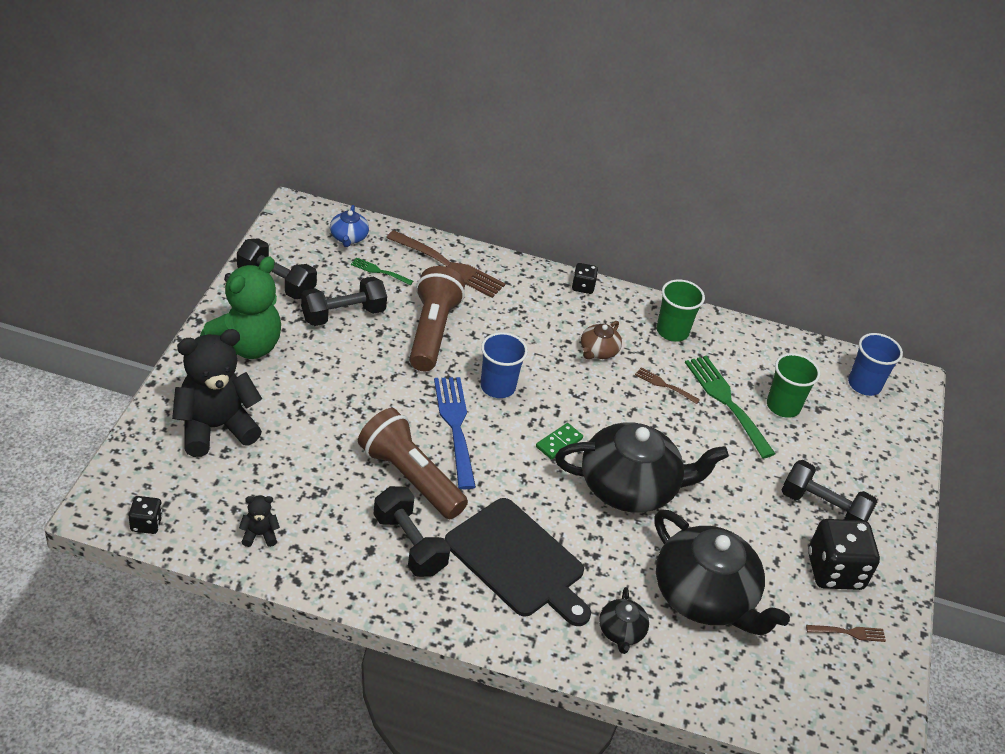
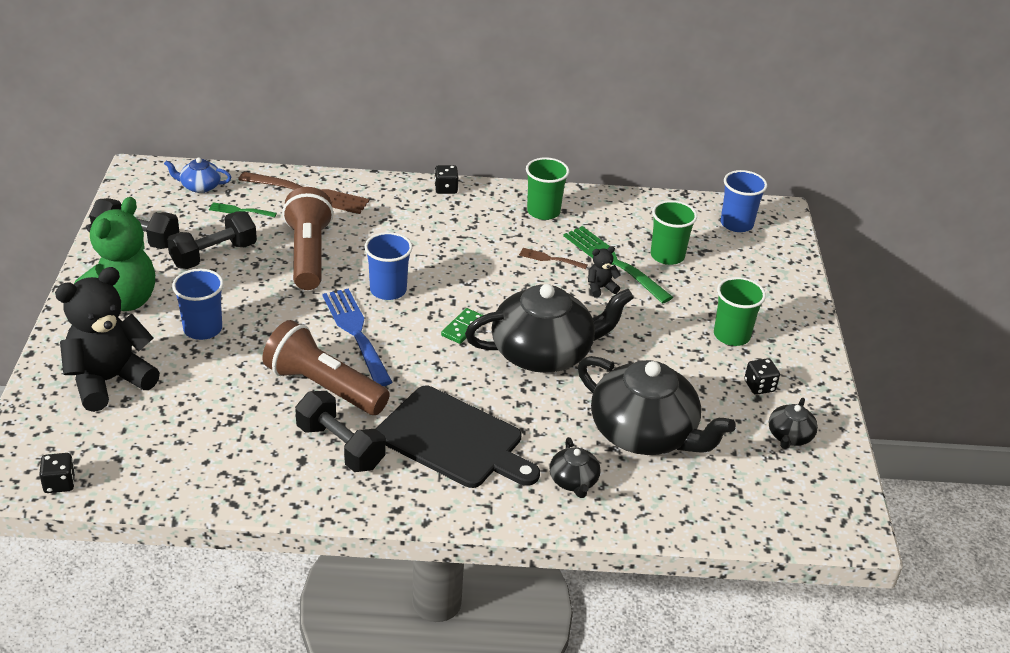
camera: 10 degrees left, 5 degrees down
black teddy bear [239,495,280,547] -> black teddy bear moved to [588,246,621,298]
blue teapot [330,205,369,247] -> blue teapot turned 105 degrees clockwise [164,158,231,193]
brown teapot [581,321,622,359] -> none
black dumbbell [782,460,877,521] -> green cup [714,277,766,346]
brown fork [806,625,886,642] -> black teapot [769,398,818,449]
black dice [808,519,880,590] -> black dice [744,358,780,395], size x0.50
none -> blue cup [172,269,224,340]

